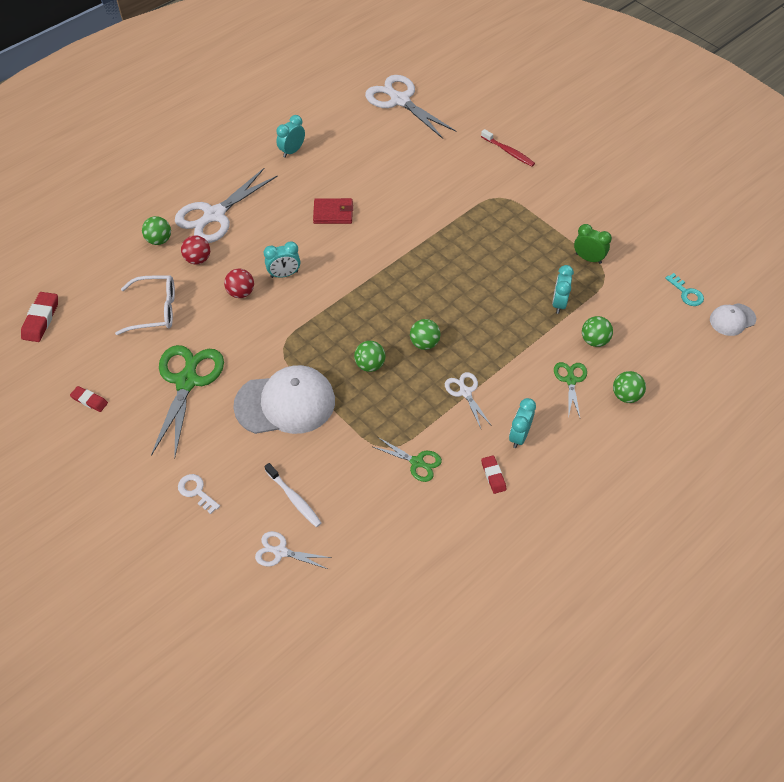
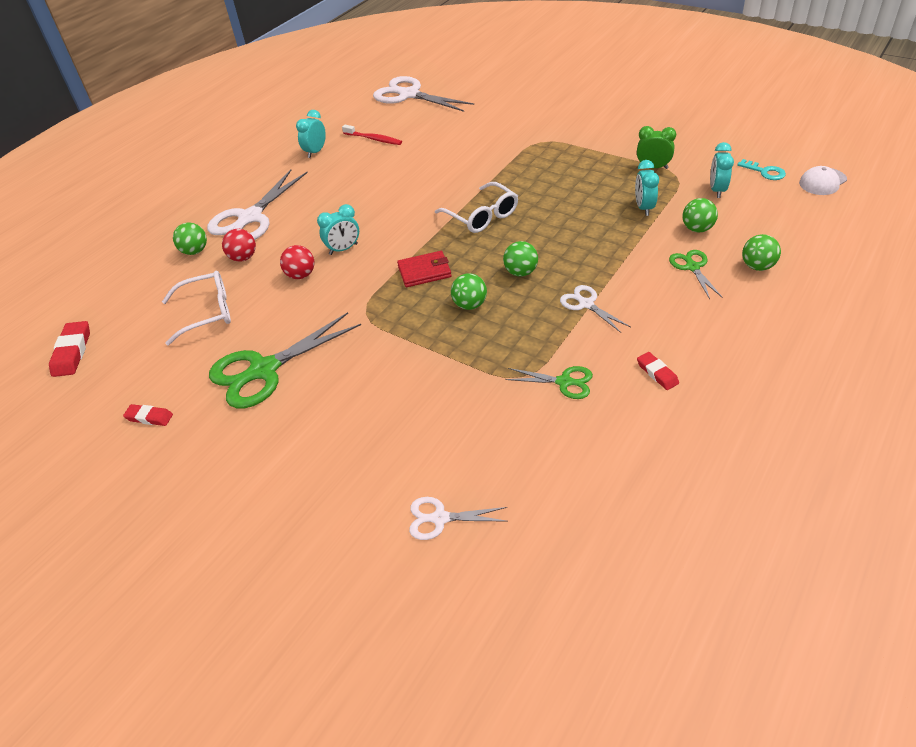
camera: 10 degrees left, 10 degrees down
green scissors [151,345,224,459] -> green scissors turned 120 degrees counterclockwise [209,312,361,409]
white key [178,474,220,514] -> none
white cap [233,365,335,434] -> none
white toothbrush [265,463,322,527] -> none
red wallet [313,198,353,224] -> red wallet moved to [397,251,452,287]
red toothbrush [481,129,535,167] -> red toothbrush moved to [342,125,402,145]
turquoise clock [509,398,536,448] -> turquoise clock moved to [710,142,734,198]
none -> white glasses [435,182,518,233]

